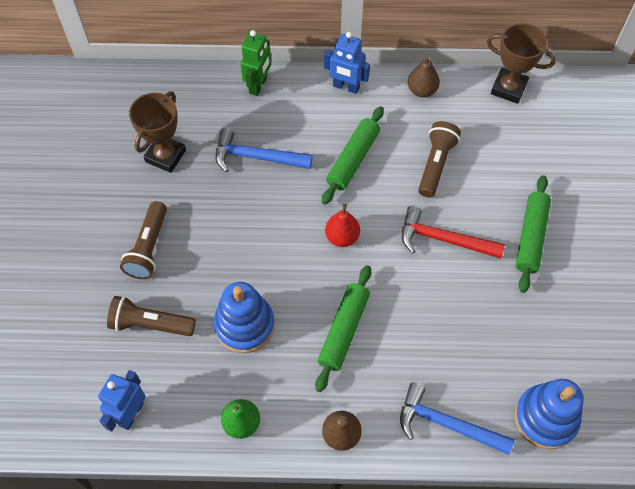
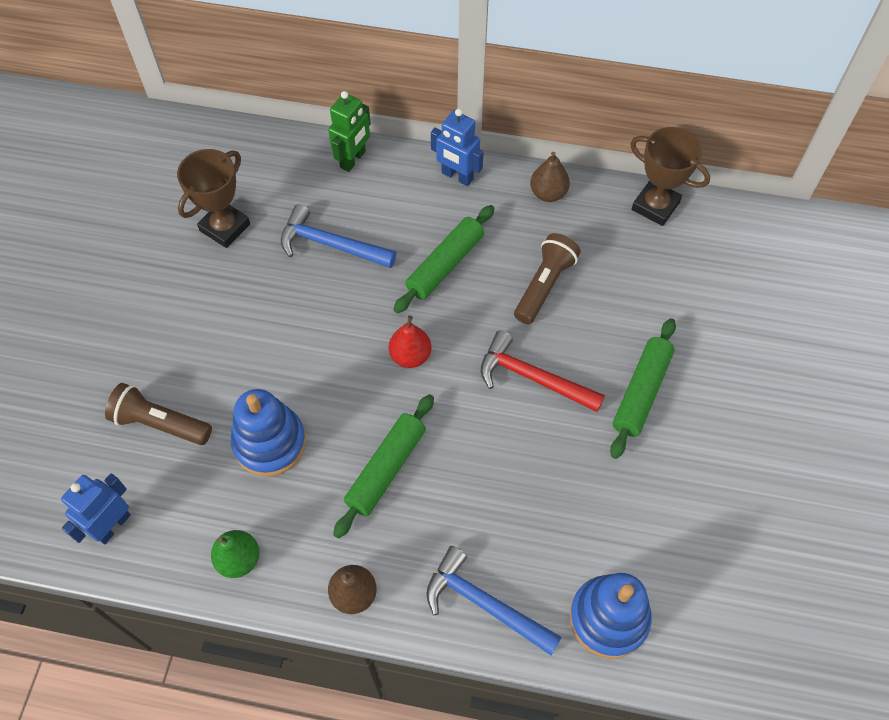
camera: 10 degrees right, 0 degrees up
brown flashlight [120,201,167,279] -> none

